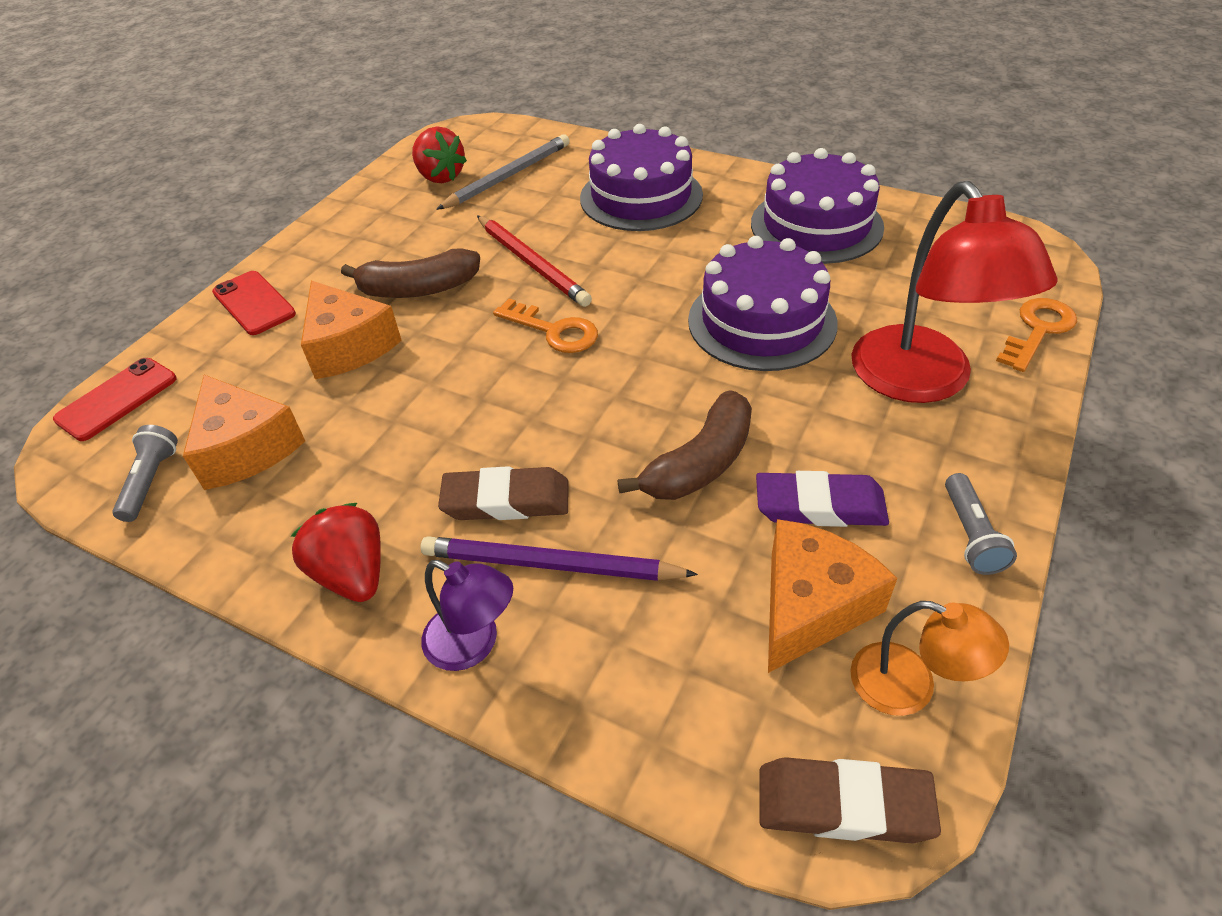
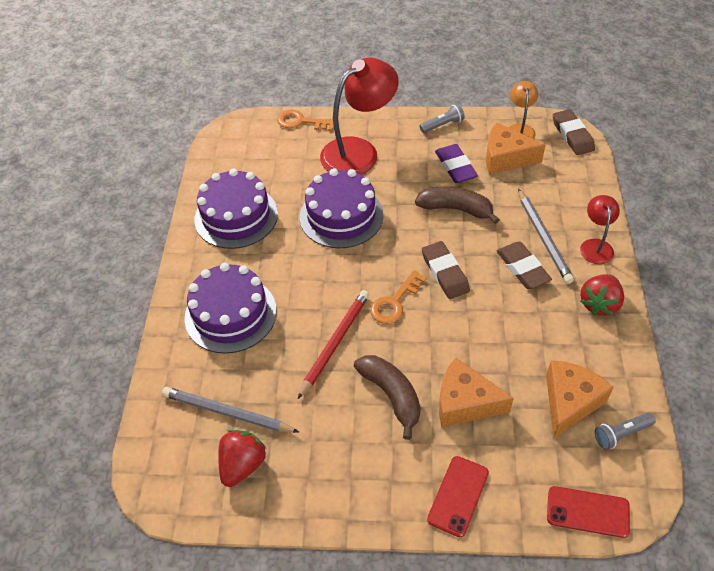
camera: 115 degrees left, 5 degrees up
orange cheese [301,281,402,379] -> orange cheese turned 105 degrees counterclockwise [439,357,514,427]
purple pencil [420,536,698,581] -> grey pencil [518,189,574,284]
purple lamp [421,560,513,671] -> red lamp [580,195,620,264]
orange key [493,299,598,353] -> orange key turned 150 degrees counterclockwise [370,270,427,324]
none -> brown eraser [422,241,470,299]

